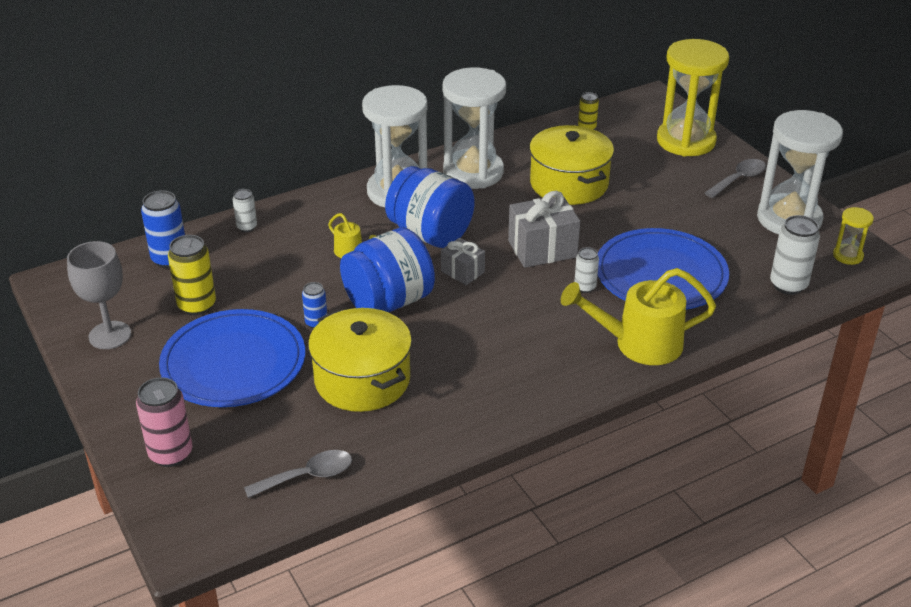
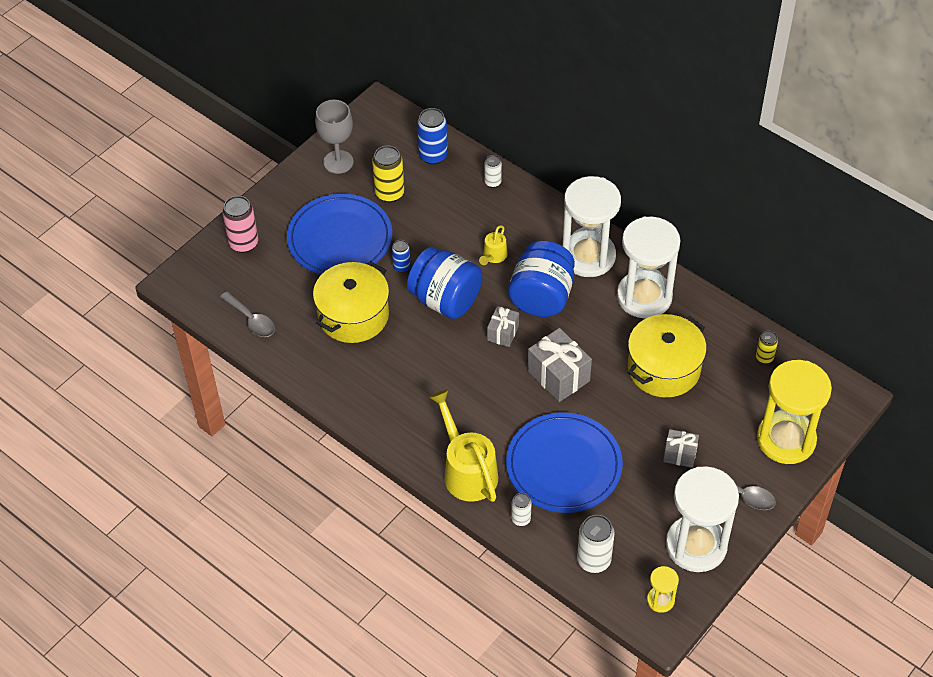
camera: 70 degrees right, 15 degrees up
white can [574,247,599,293] -> white can moved to [511,493,532,526]
none -> grey gift [663,429,699,468]

